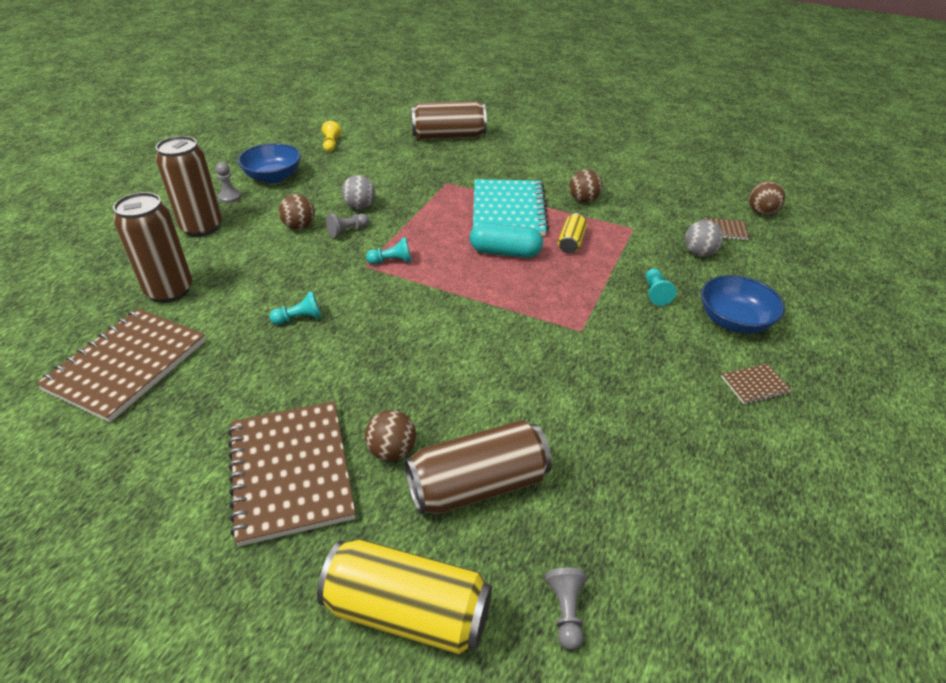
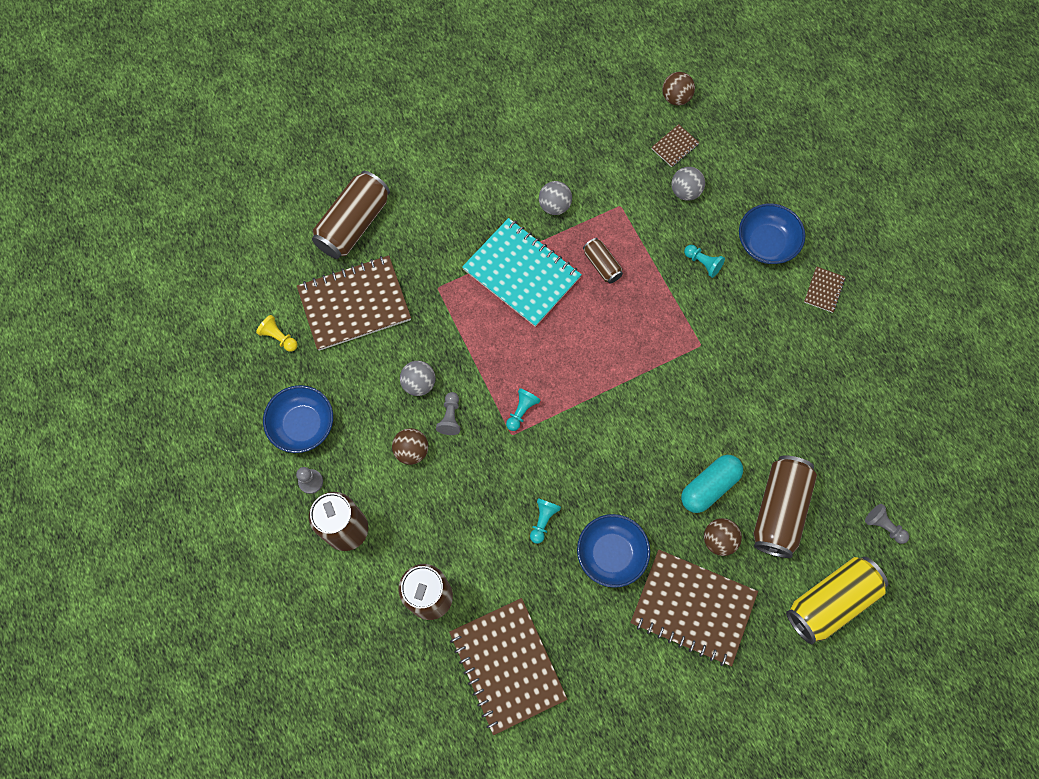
camera: 50 degrees left, 30 degrees up
turquoise capsule [470,223,543,258] -> turquoise capsule moved to [681,455,743,513]
yellow can [558,213,587,254] -> brown can [583,238,623,284]
brown ball [569,169,603,203] -> grey ball [539,181,572,215]
none -> brown notebook [297,255,411,351]
none -> blue bowl [577,514,650,588]

